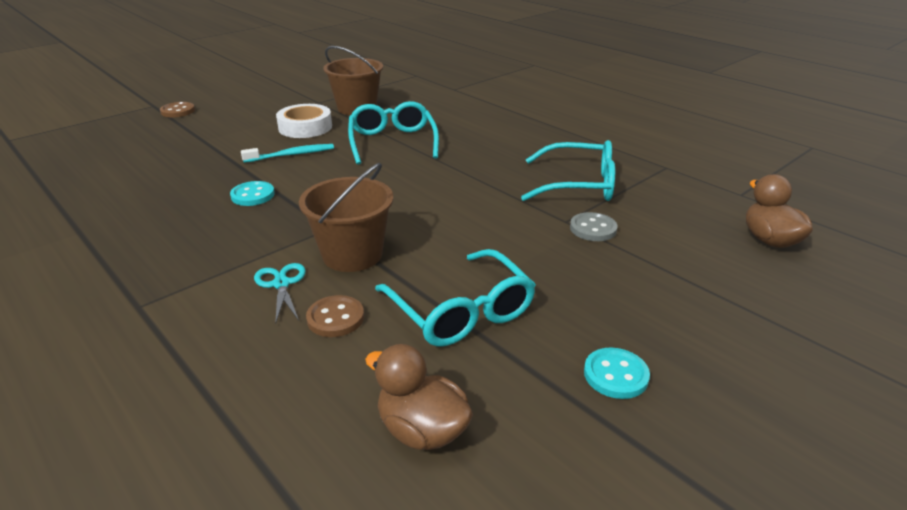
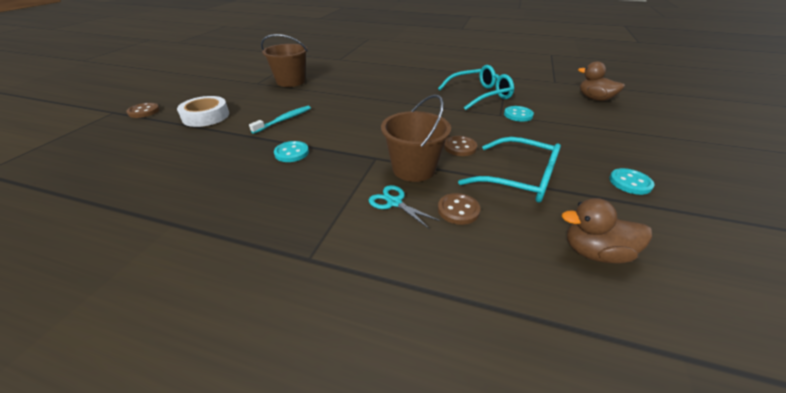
camera: 30 degrees left, 5 degrees up
white tape [276,104,332,138] -> white tape moved to [177,96,229,127]
turquoise glasses [348,101,439,165] -> none
grey button [570,212,618,241] -> turquoise button [504,106,534,122]
none -> brown button [444,136,477,156]

